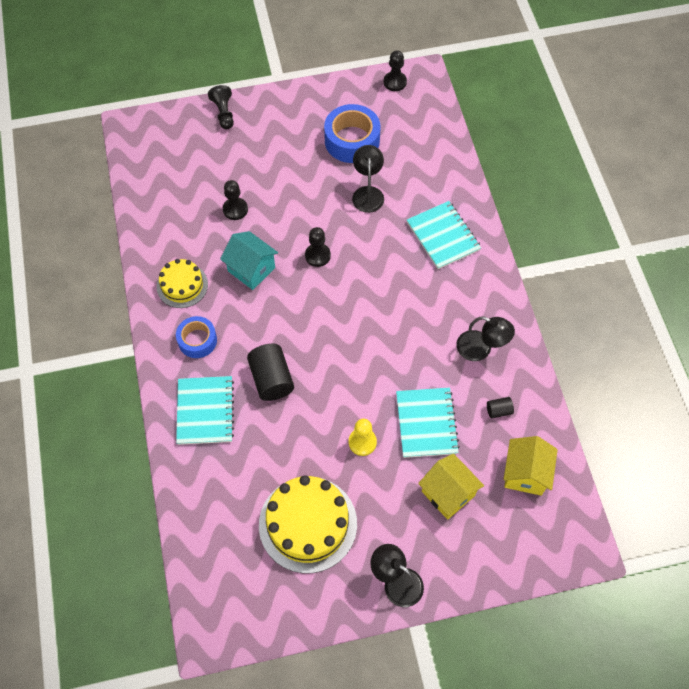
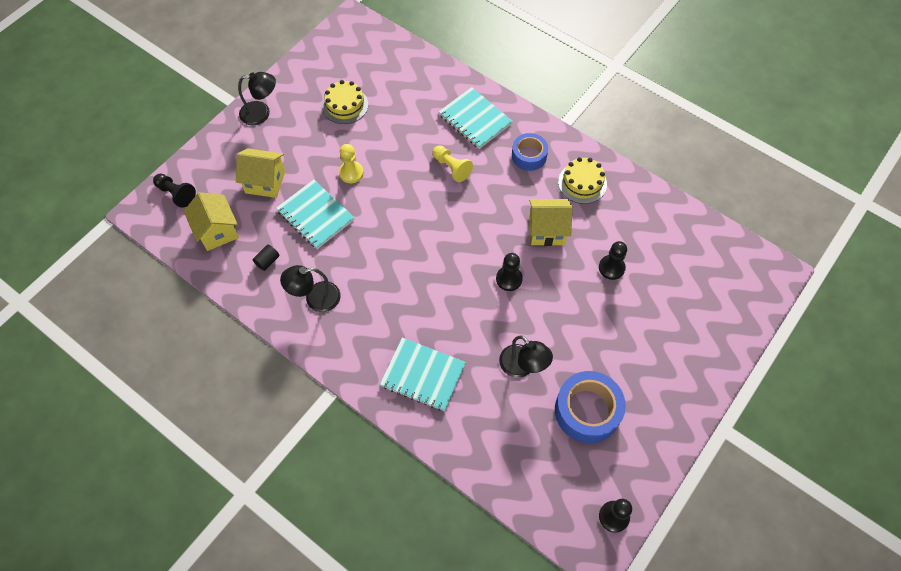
camera: 140 degrees right, 0 degrees up
black pawn [208,85,234,129] -> black pawn moved to [153,174,196,208]
turquoise house [220,231,278,290] -> yellow house [529,199,572,246]
black cylinder [247,344,294,401] -> yellow pawn [432,145,473,182]
yellow cake [259,475,357,573] -> yellow cake [322,80,368,124], size x0.59

